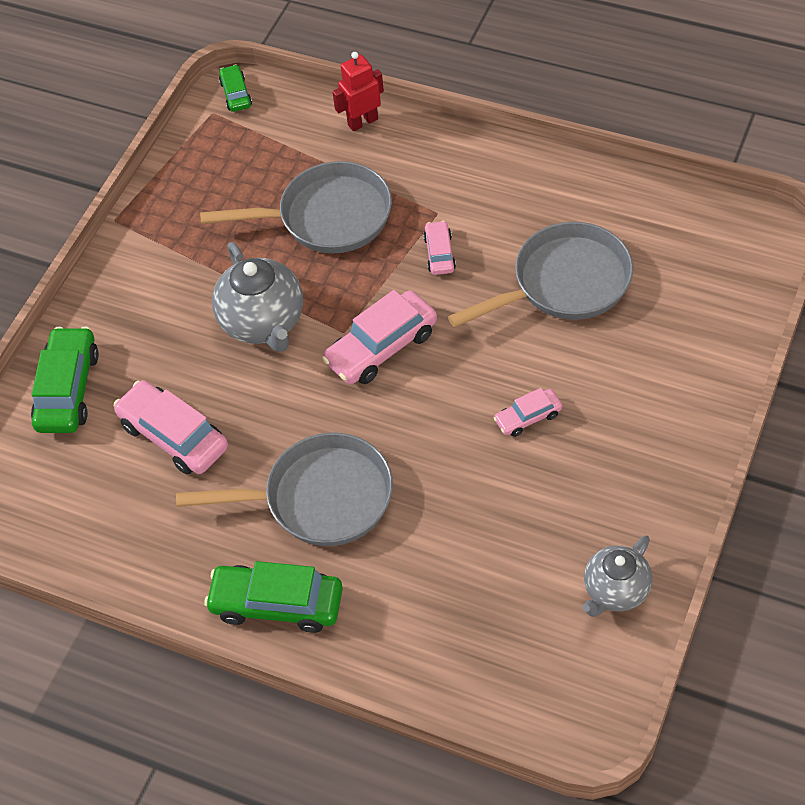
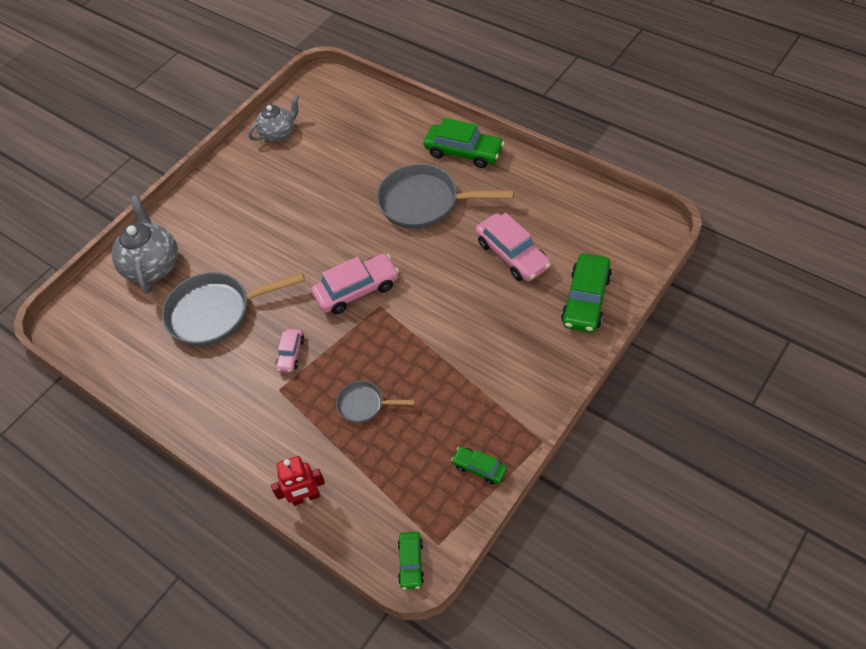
camera: 165 degrees left, 0 degrees up
grey pan [200,161,392,253] -> grey pan [336,381,415,423], size x0.50
grey teapot [212,242,303,352] -> grey teapot moved to [112,195,178,294]
pink car [494,388,562,437] -> none
none -> green car [451,446,507,485]

